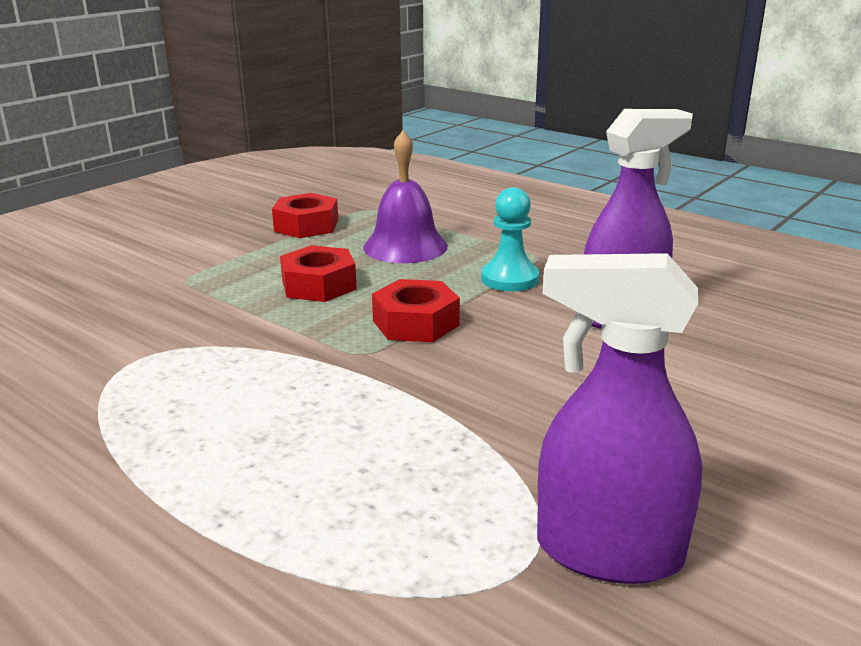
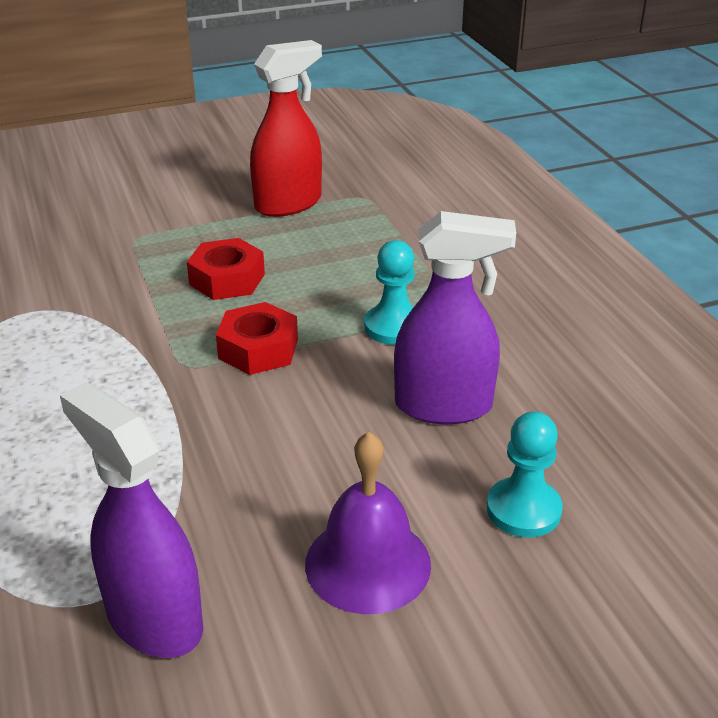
camera: 30 degrees right, 10 degrees up
red nut [272,193,338,238] -> red spray bottle [250,40,322,217]
purple bell [363,131,448,263] -> purple bell moved to [305,432,431,614]
none -> turquoise pawn [487,411,563,538]

